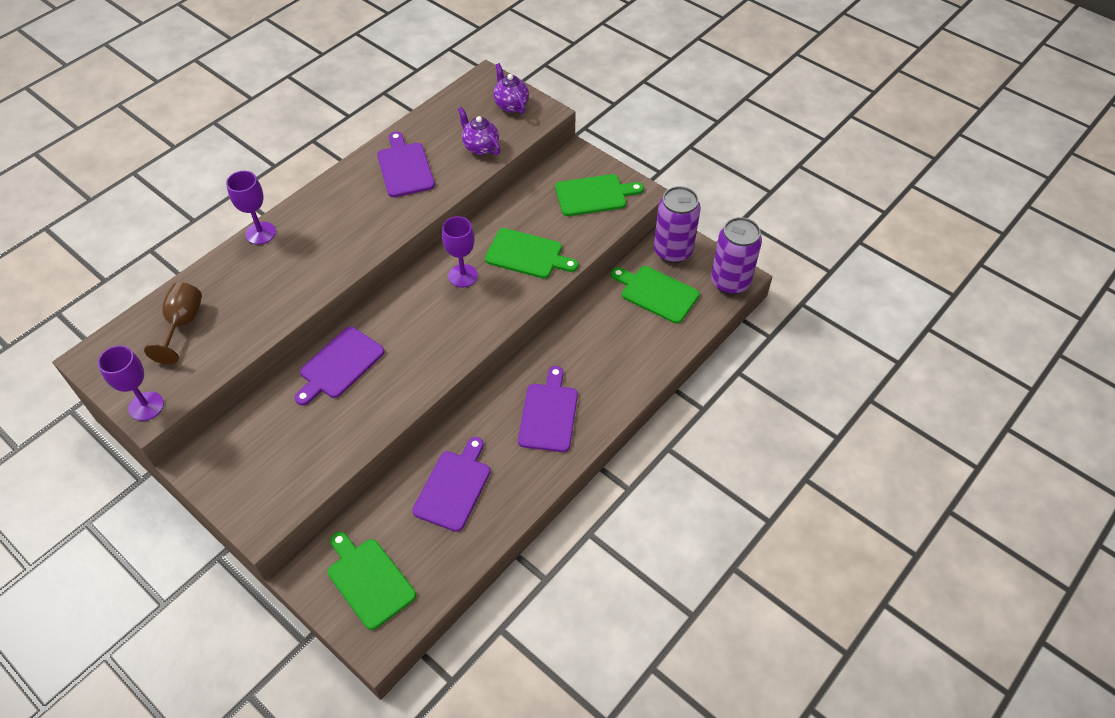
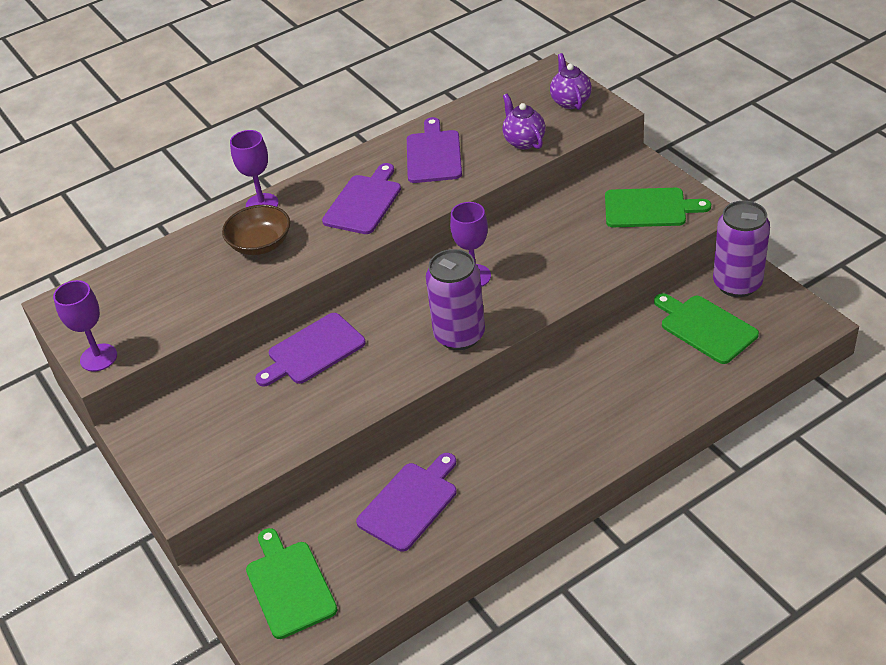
camera: 20 degrees right, 10 degrees down
brown goblet [144,282,202,364] -> none
green cutting board [485,228,578,279] -> none
purple cutting board [518,366,578,452] -> purple cutting board moved to [322,163,401,234]
purple can [711,217,762,295] -> purple can moved to [426,249,485,350]
none -> brown bowl [222,205,290,255]

